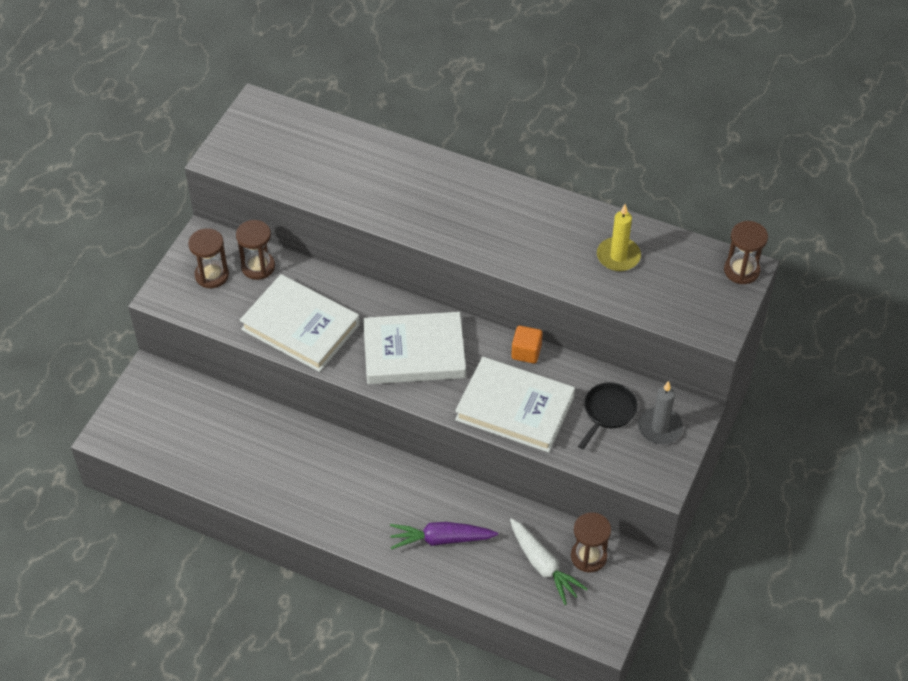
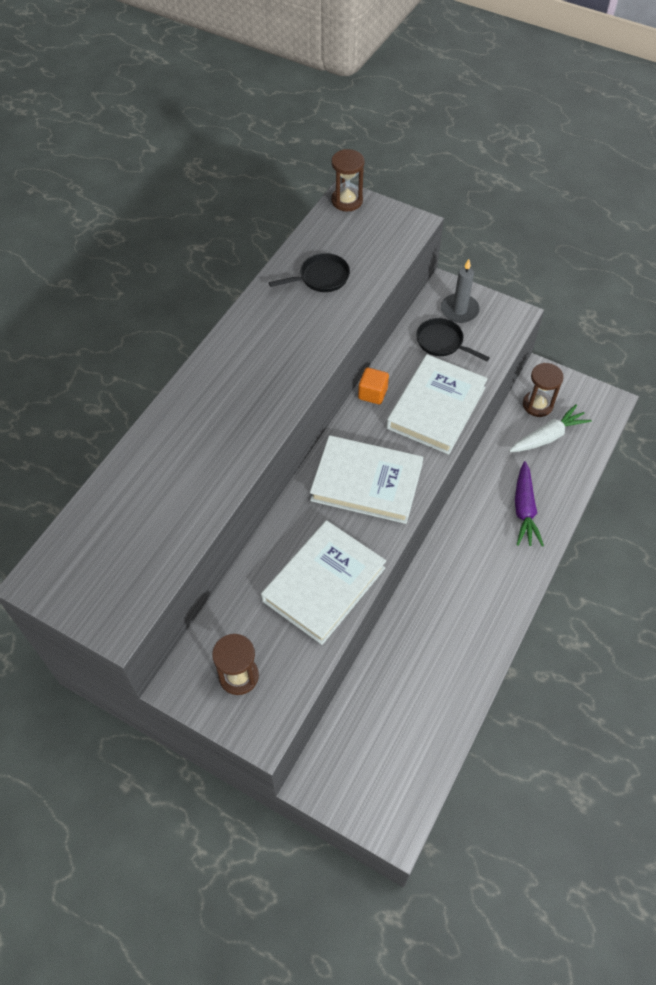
camera: 85 degrees left, 5 degrees up
brown hourglass [236,220,275,280] -> none
white book [363,312,466,384] -> white book turned 75 degrees counterclockwise [310,435,423,524]
yellow candle [597,204,641,271] -> black pan [269,253,350,292]

